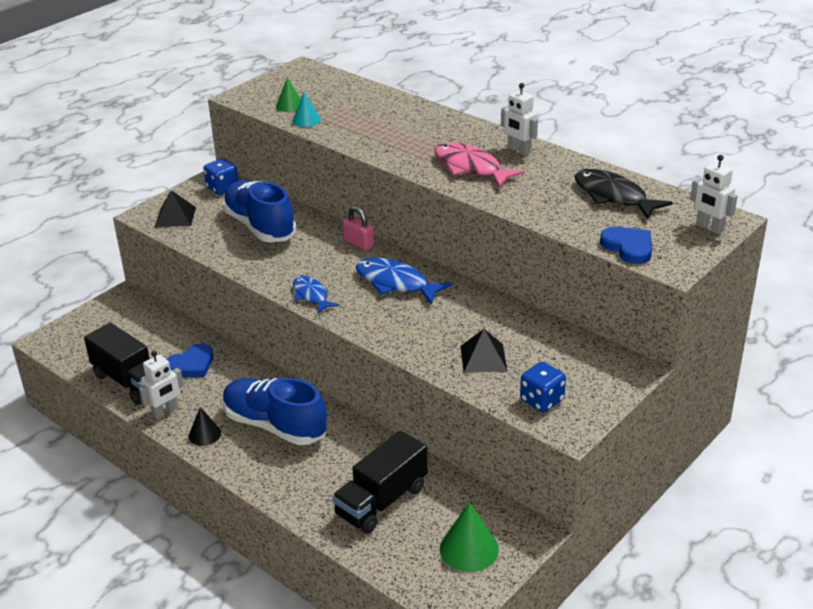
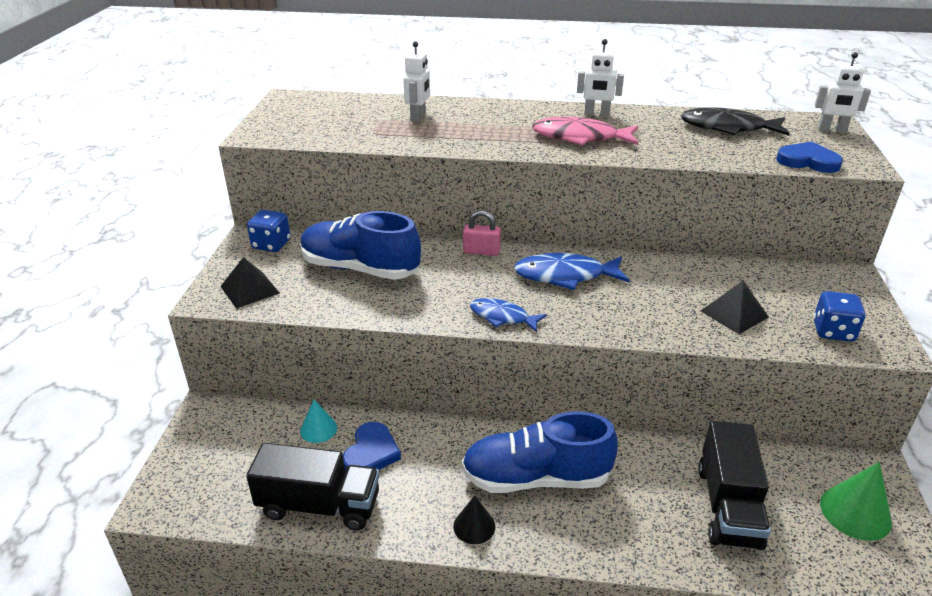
camera: 35 degrees left, 0 degrees up
white robot [139,351,184,420] -> white robot moved to [403,41,430,122]
green cone [276,77,301,112] -> none
turquoise cone [292,92,321,127] -> turquoise cone moved to [300,400,337,443]

